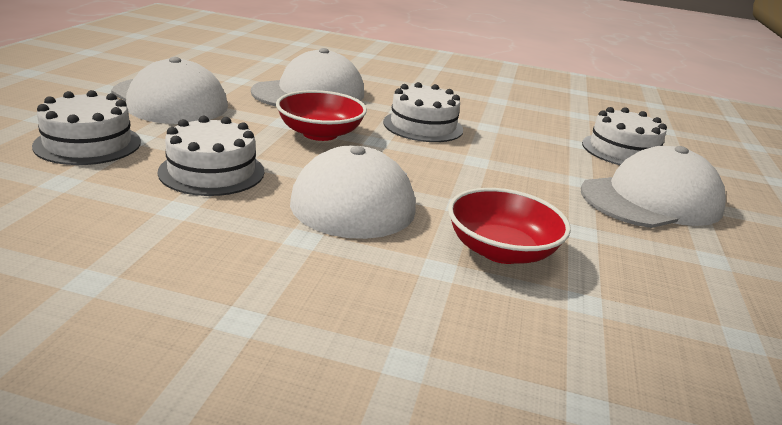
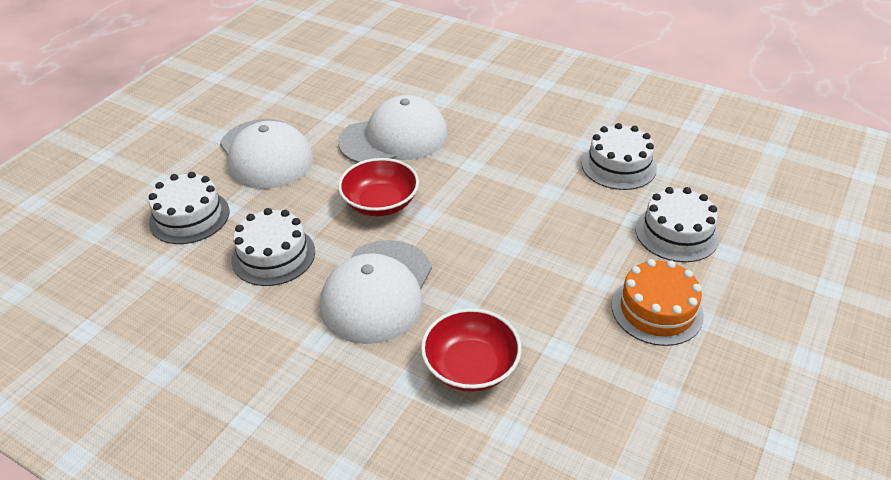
camera: 20 degrees right, 15 degrees up
white cake [383,82,463,142] -> white cake moved to [582,123,657,190]
white cap [581,146,726,228] -> orange cake [612,259,704,346]

